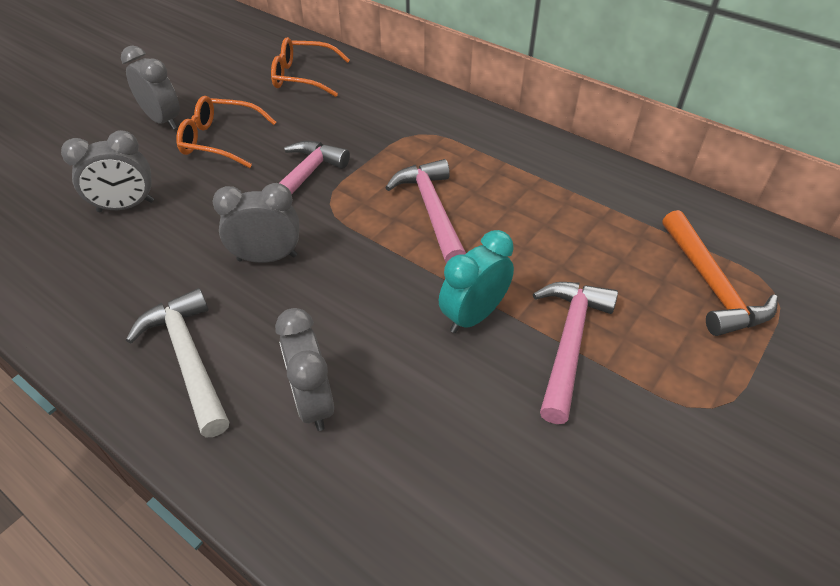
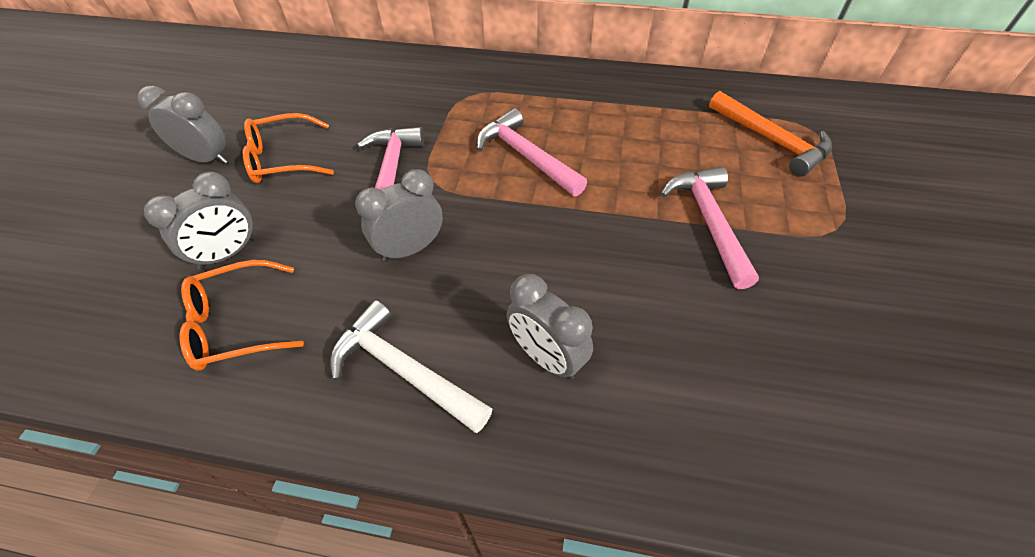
camera: 25 degrees left, 5 degrees up
orange glasses [271,37,350,97] -> orange glasses moved to [179,260,304,371]
turquoise clock [439,230,514,333] -> none

